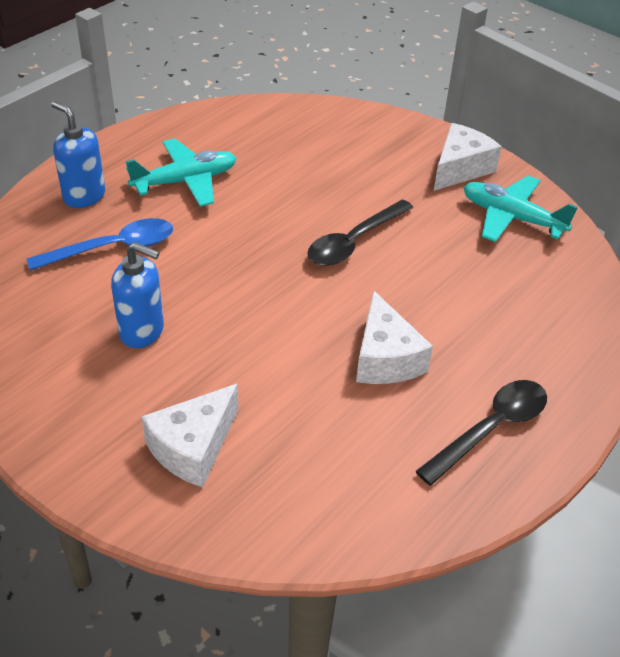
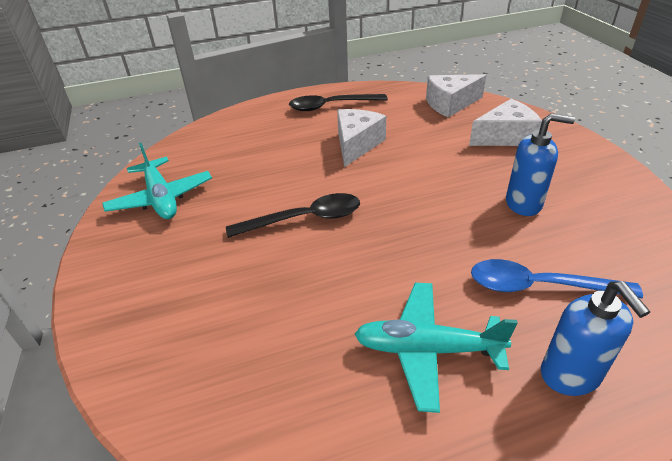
camera: 145 degrees left, 5 degrees down
blue soap dispenser [111,242,164,348] -> blue soap dispenser turned 135 degrees clockwise [506,113,575,216]
white cheese [434,123,502,191] -> white cheese moved to [426,74,486,118]

